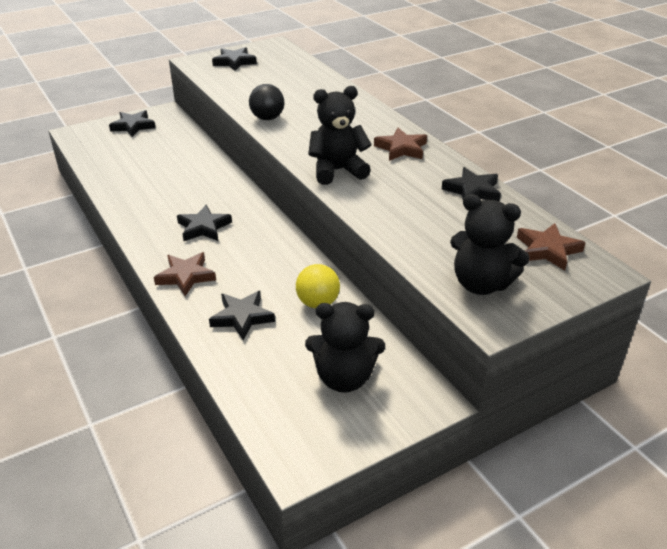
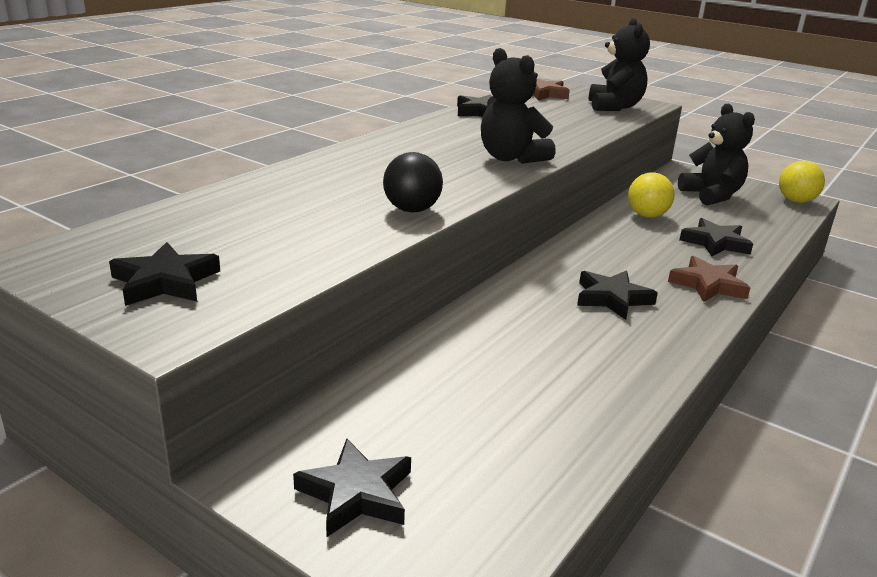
camera: 115 degrees left, 10 degrees down
brown star [374,128,427,161] -> none
none -> yellow ball [779,161,825,203]

